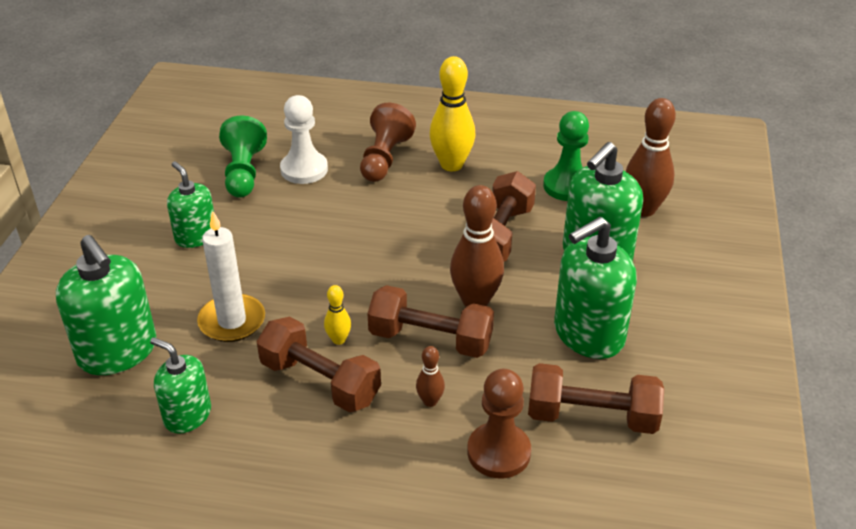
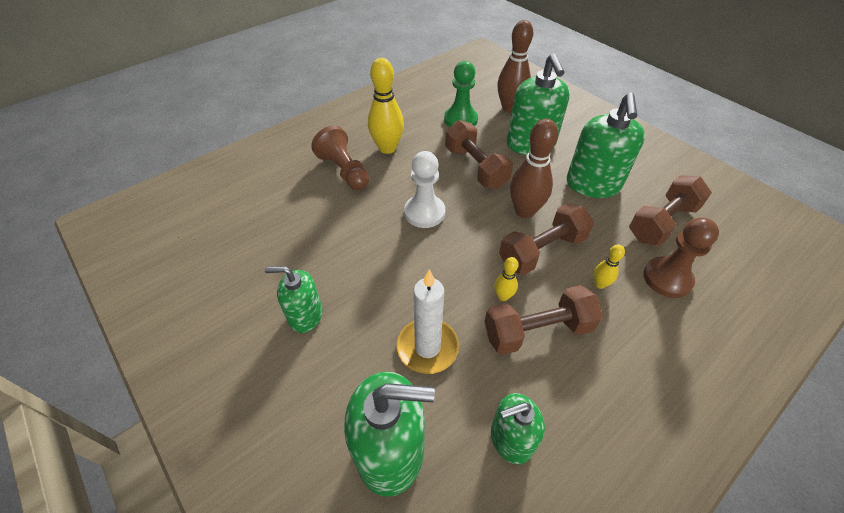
camera: 50 degrees left, 10 degrees up
green pawn [219,116,267,198] -> none
white pawn [280,95,328,184] -> white pawn moved to [404,151,445,228]
brown bowling pin [416,346,445,407] -> yellow bowling pin [593,245,625,289]

